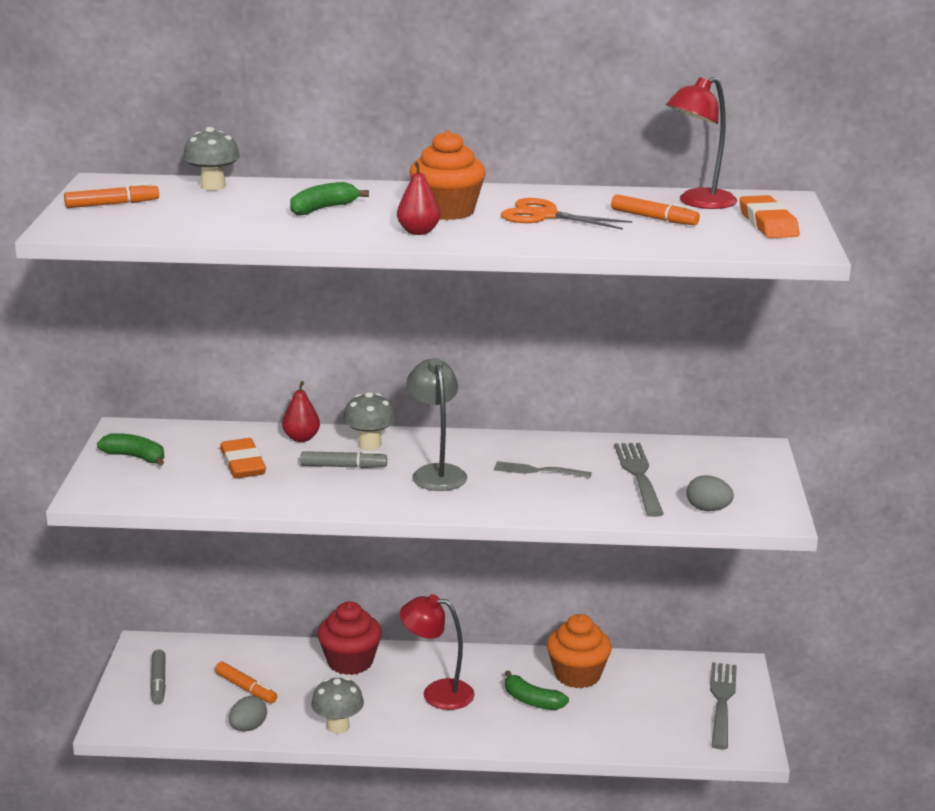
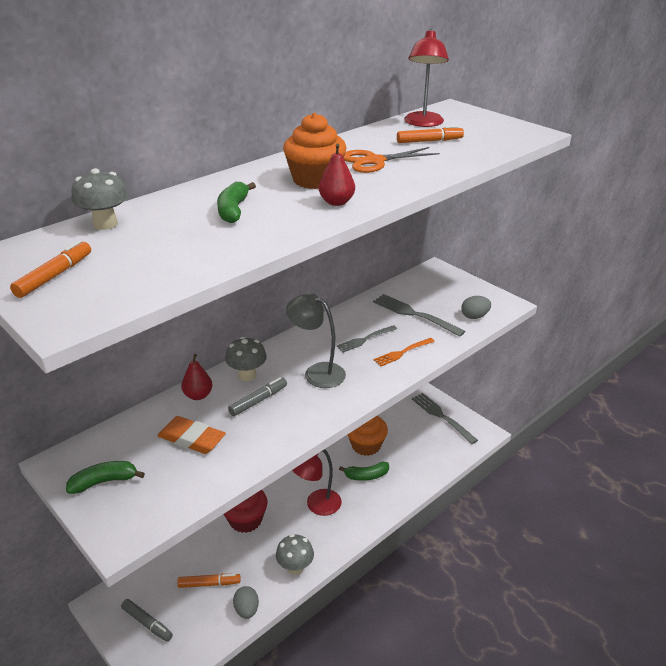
camera: 45 degrees left, 10 degrees up
orange eraser [739,195,800,238] -> none
none -> orange fork [374,338,435,366]

